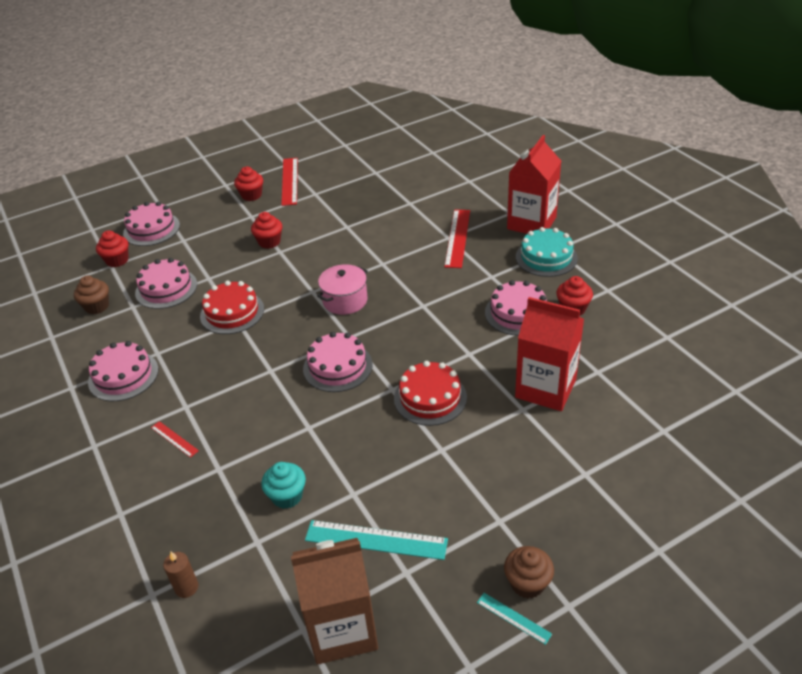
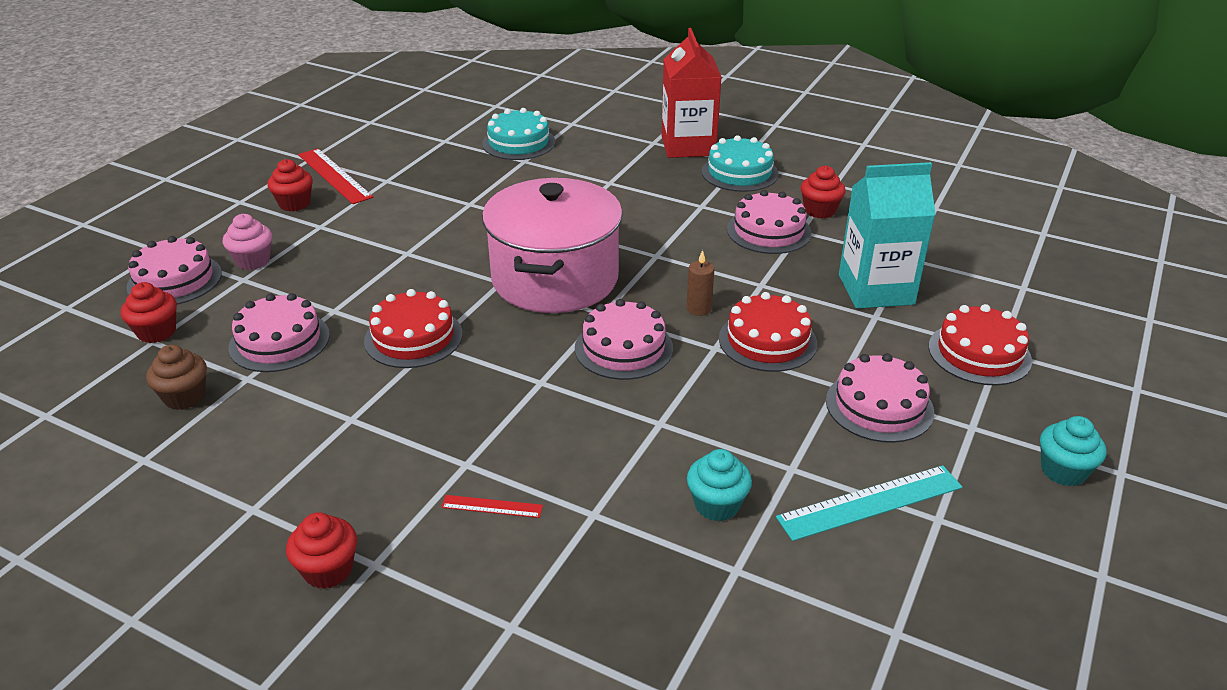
camera: 35 degrees left, 5 degrees down
pink cake [88,341,159,401] -> pink cake moved to [826,353,934,443]
brown candle [163,552,198,598] -> brown candle moved to [687,250,714,316]
red cupcake [251,212,282,249] -> red cupcake moved to [286,512,357,589]
brown carton [291,538,378,665] -> none
pink pot [317,264,368,315] -> pink pot [482,178,623,313], size x1.99
red ruler [444,210,470,268] -> none
turquoise ruler [477,593,552,645] -> none
brown cupcake [504,546,554,599] -> turquoise cupcake [1040,416,1106,486]
red carton [515,297,584,411] -> turquoise carton [839,162,936,309]
none -> pink cupcake [223,214,272,270]
none -> turquoise cake [482,108,555,160]
none -> red cake [928,304,1032,386]

